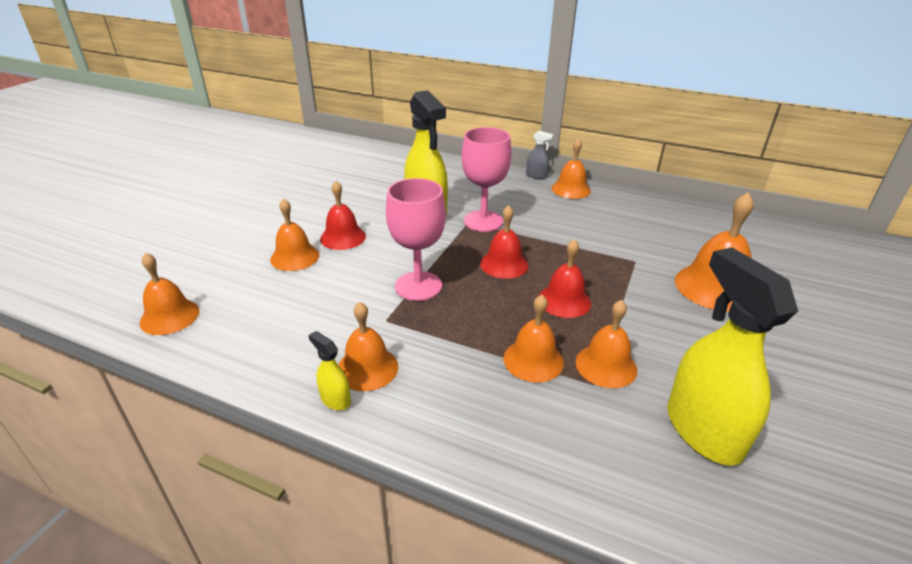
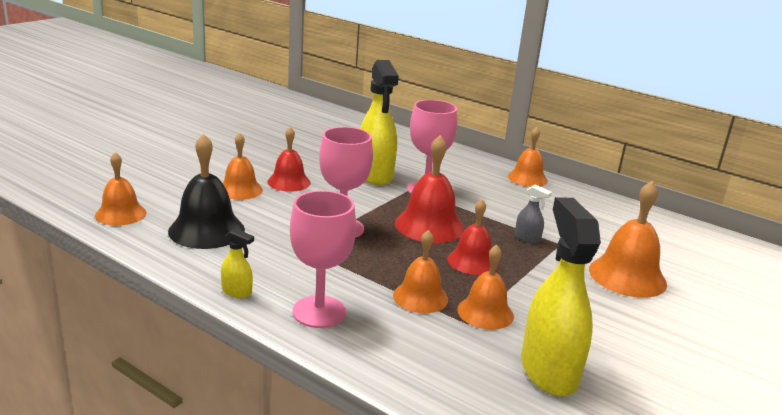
camera: 10 degrees right, 10 degrees down
yellow spray bottle [308,331,351,411] -> yellow spray bottle turned 150 degrees clockwise [221,228,254,298]
orange bell [338,302,398,391] -> none
red bell [480,205,528,279] -> red bell [395,135,464,243], size x1.50
grey spray bottle [526,131,554,179] -> grey spray bottle moved to [515,184,552,244]
none -> black bell [168,134,245,249]
none -> pink goblet [290,191,356,328]

